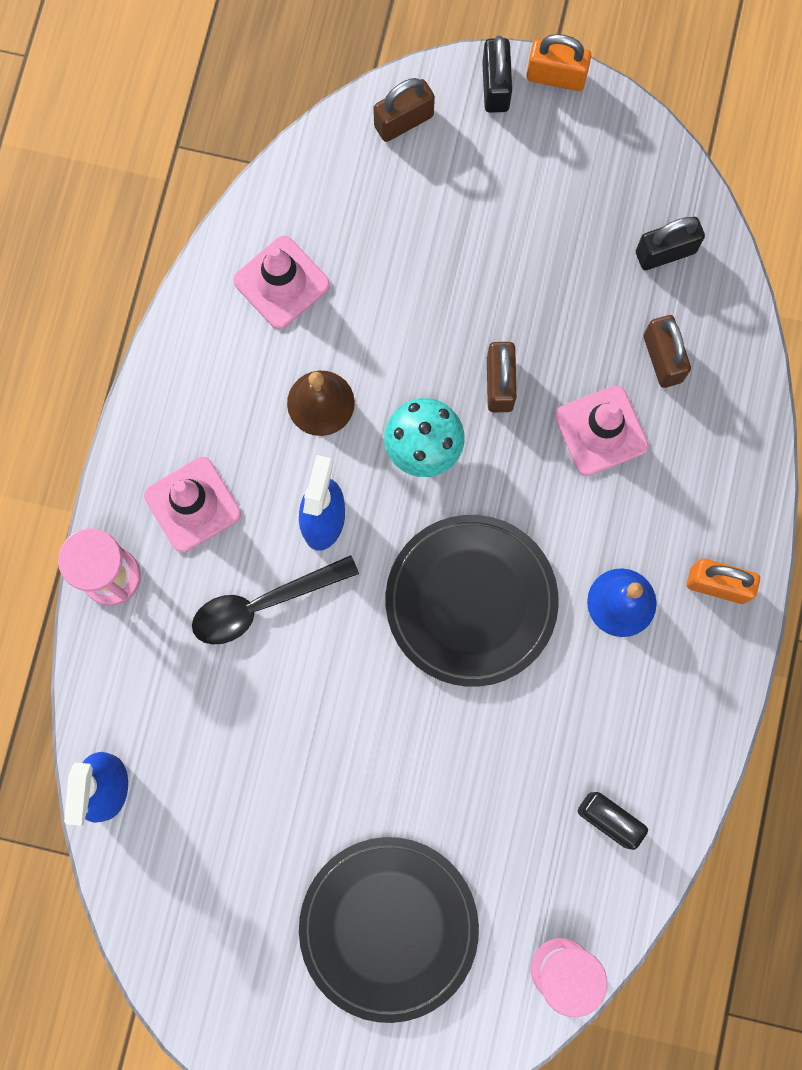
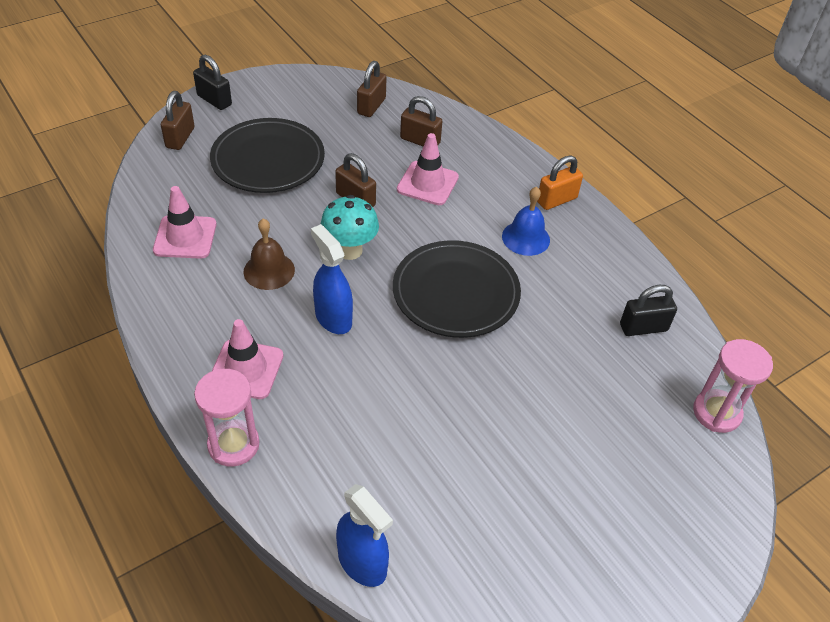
camera: 50 degrees left, 30 degrees down
black spoon [192,555,359,644] -> none
black plate [299,837,479,1023] -> black plate moved to [210,118,325,193]
orange padlock [526,34,591,91] -> none
black padlock [636,217,705,270] -> brown padlock [357,61,387,117]

